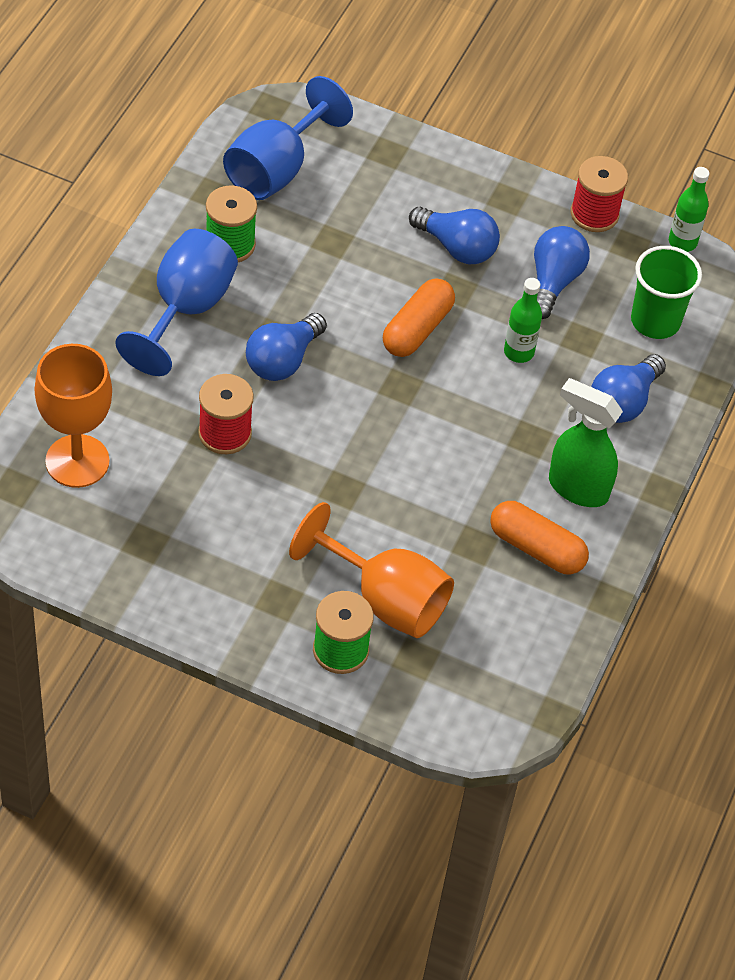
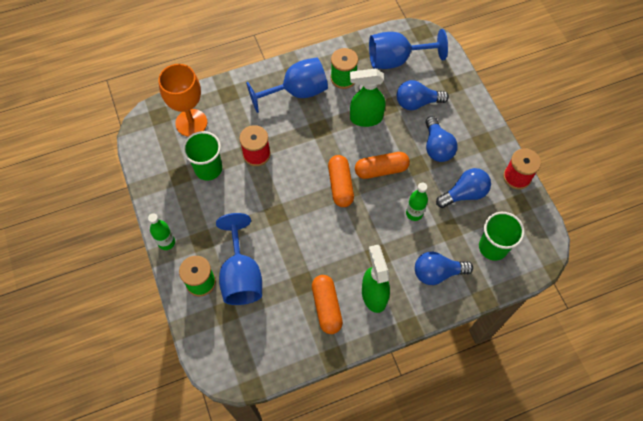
camera: 50 degrees right, 10 degrees up
blue light bulb [246,313,327,381] -> blue light bulb moved to [397,80,449,110]
orange goblet [289,502,454,638] -> blue goblet [216,213,262,305]
green bottle [669,167,709,252] -> green bottle moved to [148,213,175,250]
none -> green cup [183,131,222,181]
none -> orange capsule [328,155,354,207]
none -> green spray bottle [350,69,385,127]

